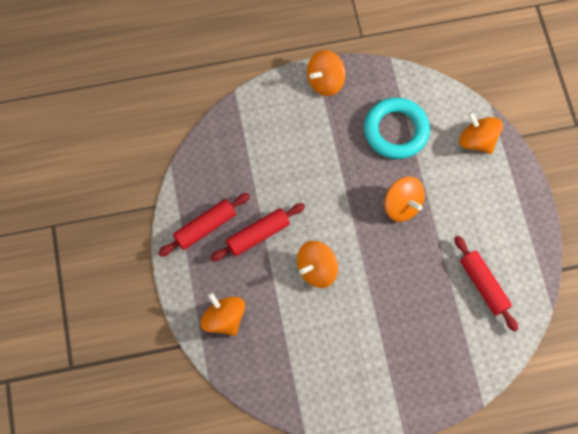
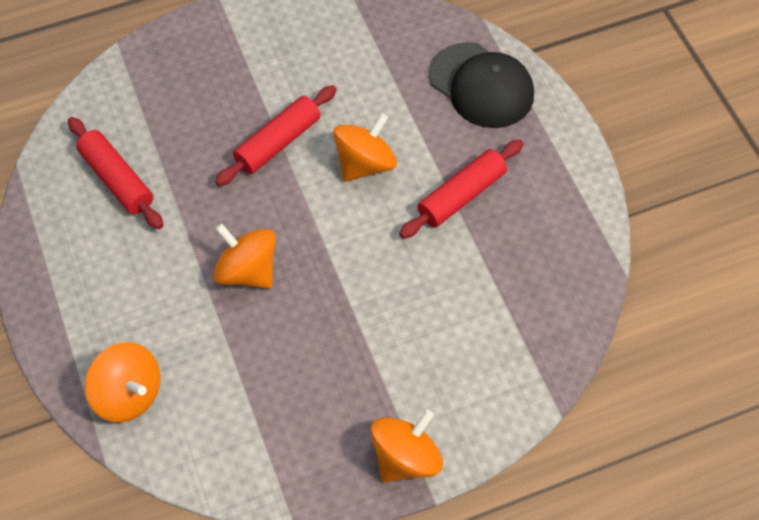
camera: 170 degrees right, 10 degrees down
red rolling pin [158,193,250,257] -> red rolling pin moved to [215,85,337,186]
orange spinning top [201,292,245,336] -> black cap [429,42,534,128]
turquoise ring [364,97,430,159] -> none

